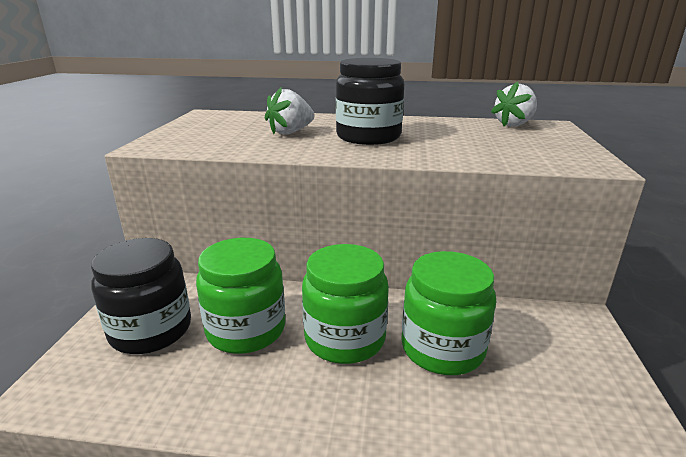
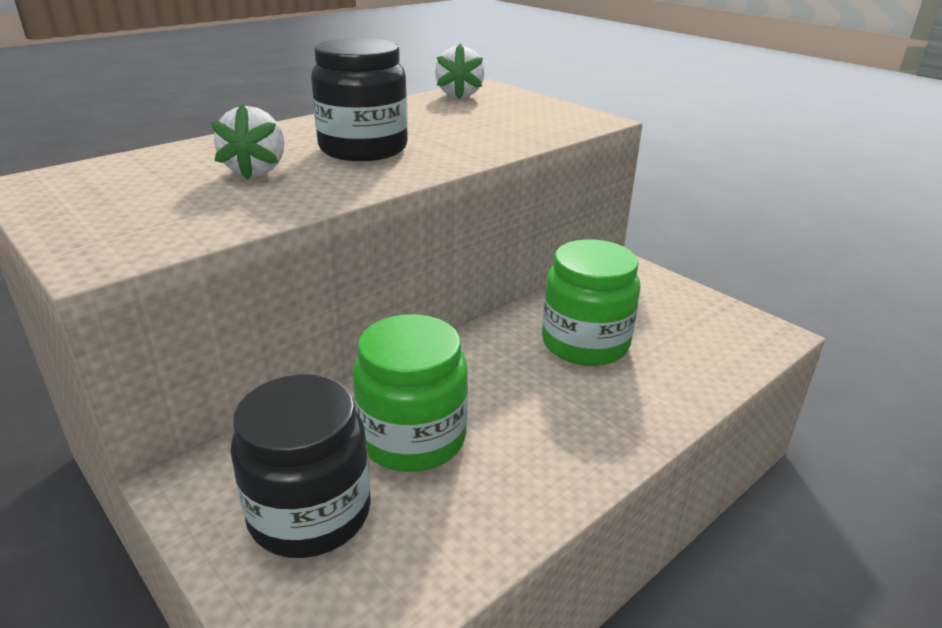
camera: 50 degrees left, 5 degrees up
green jar [302,244,389,364] -> none

